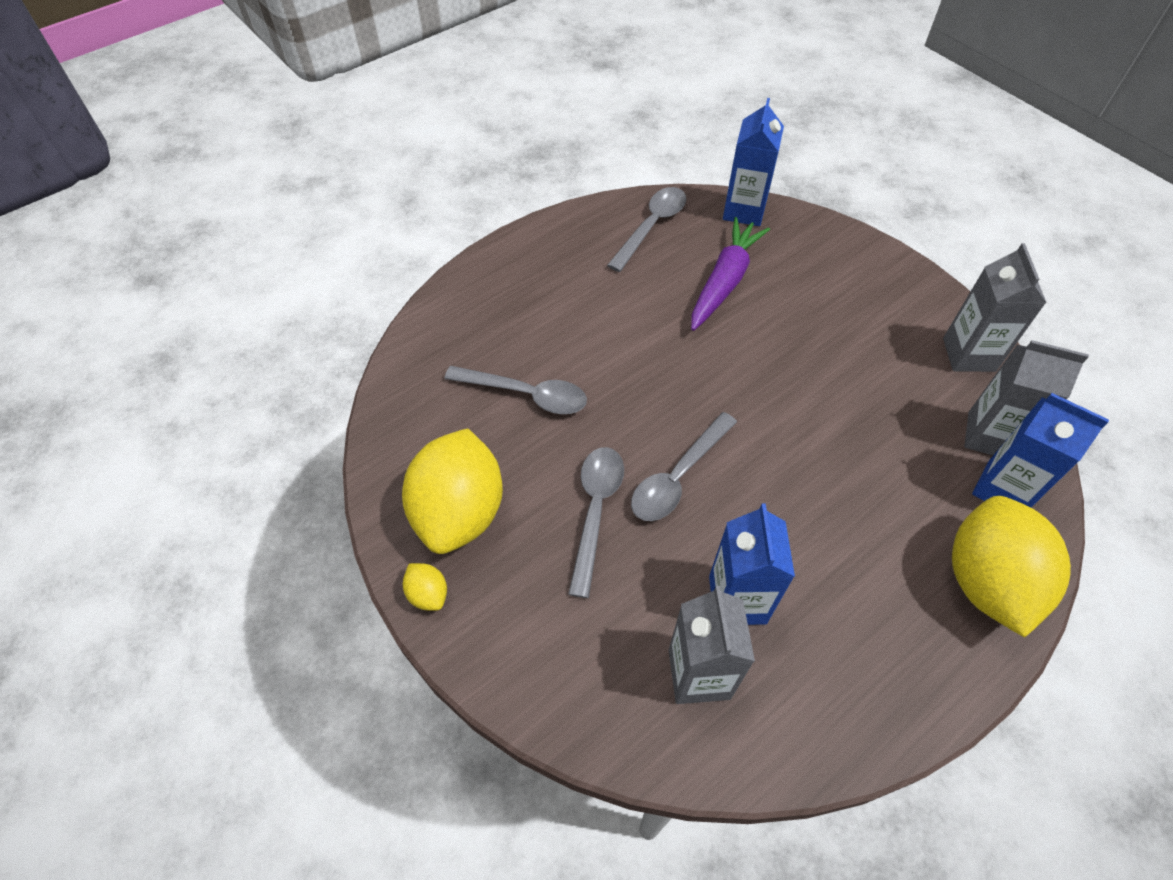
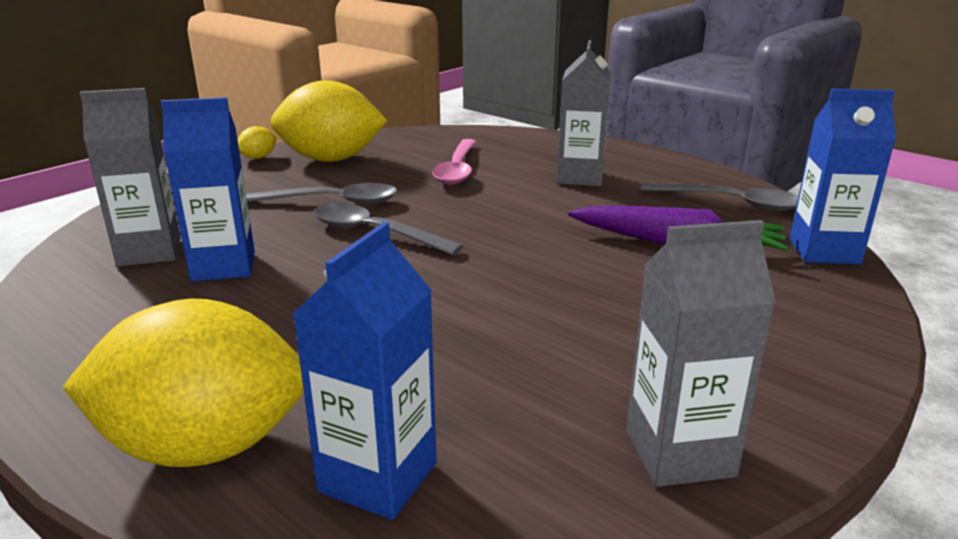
camera: 80 degrees right, 30 degrees down
grey spoon [444,366,587,414] -> pink spoon [432,139,476,184]
grey carton [964,340,1089,455] -> grey carton moved to [557,40,611,186]

